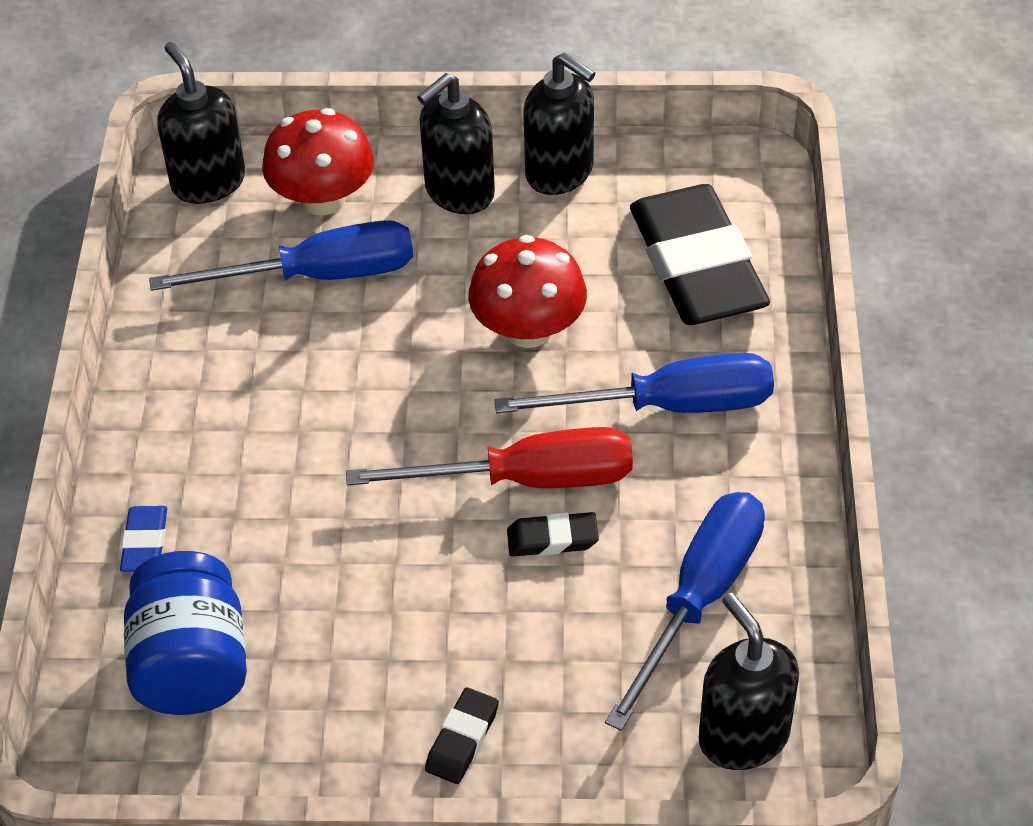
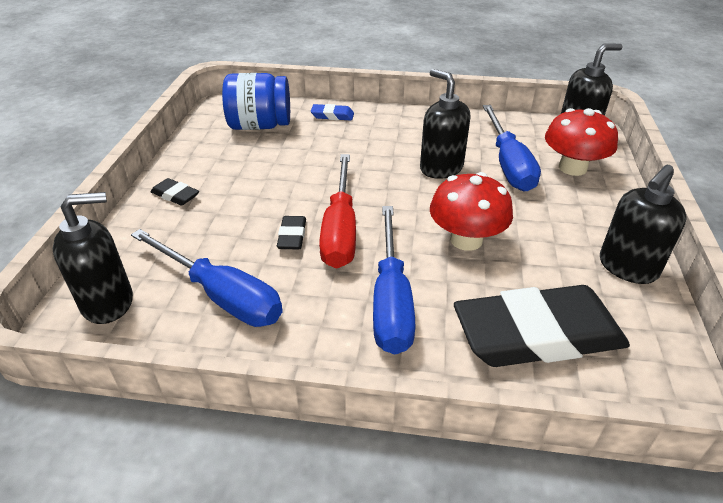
camera: 95 degrees right, 10 degrees down
black soap dispenser [417,73,495,214] -> black soap dispenser moved to [420,69,471,179]

